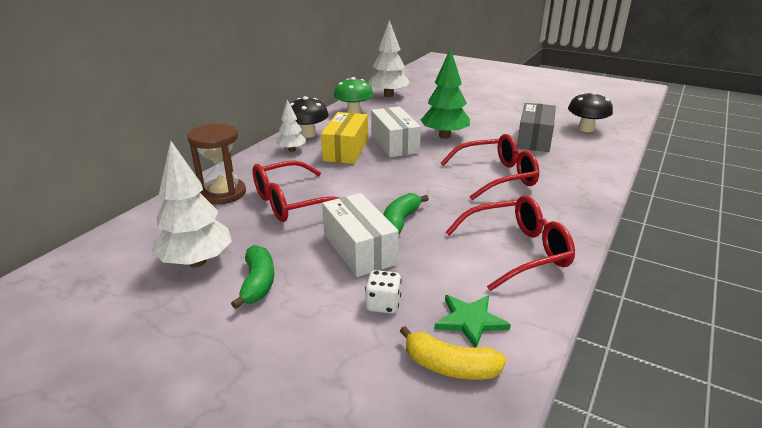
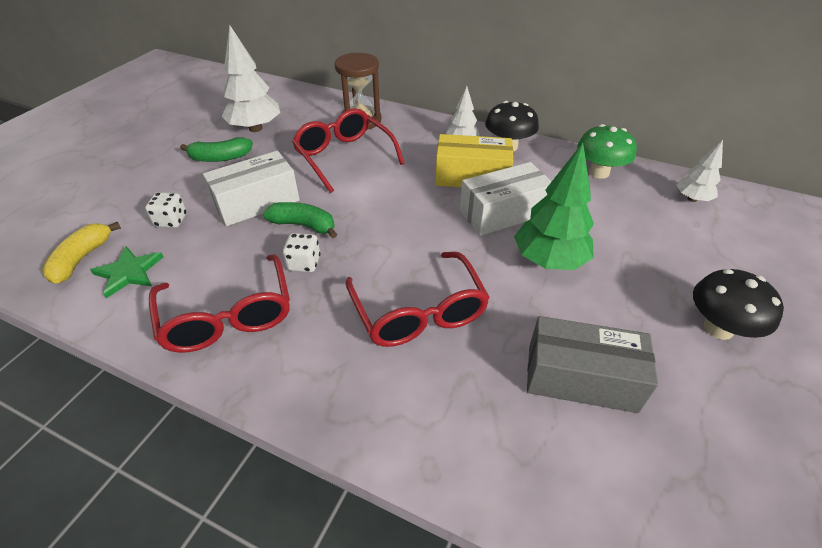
camera: 85 degrees right, 15 degrees up
white tree [369,20,410,97] -> white tree [677,140,723,202], size x0.57
black mushroom [568,91,613,132] -> black mushroom moved to [693,269,784,340]
none -> white dice [283,233,320,272]

